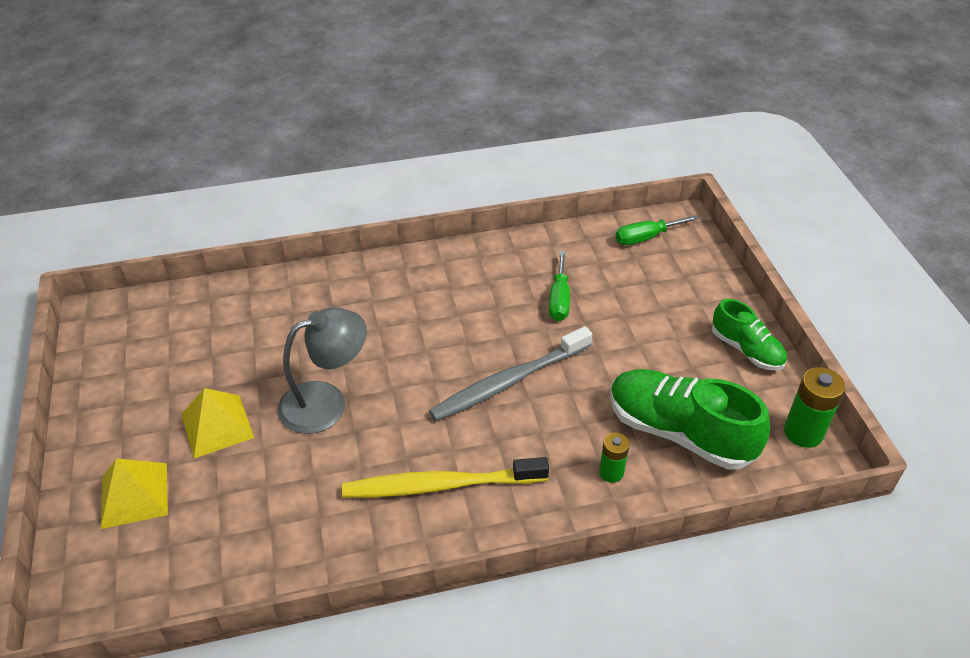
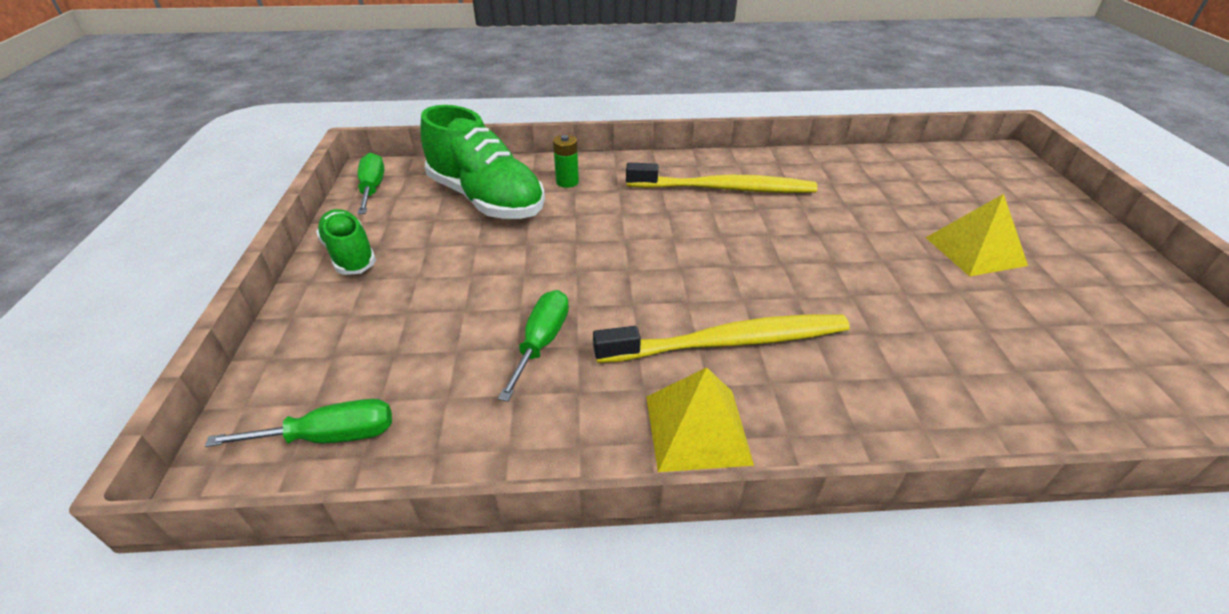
camera: 170 degrees left, 5 degrees down
yellow pyramid [100,458,168,529] -> yellow pyramid moved to [646,367,754,472]
grey lamp [277,308,367,434] -> none
grey toothbrush [429,326,592,421] -> none
green battery [784,367,845,448] -> green screwdriver [358,153,384,214]
none -> yellow toothbrush [593,314,850,363]

